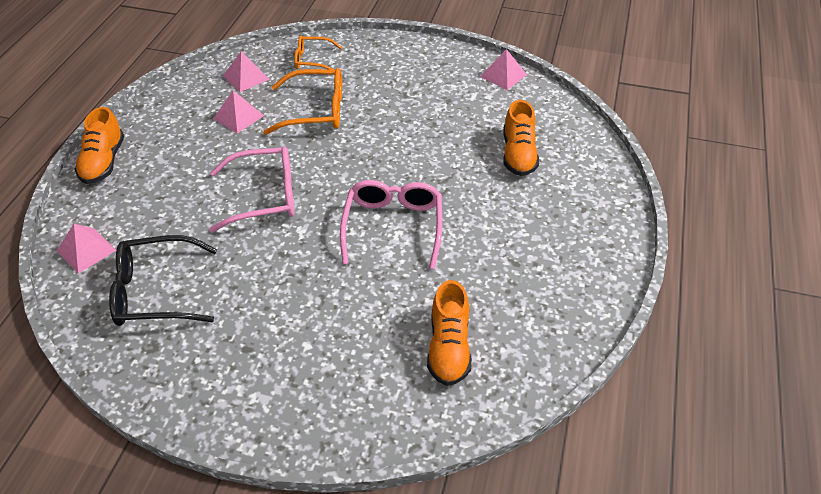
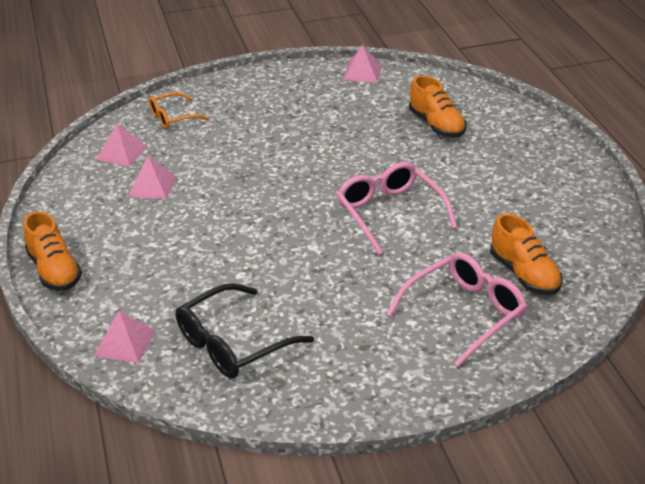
camera: 30 degrees left, 10 degrees down
pink glasses [210,146,295,232] -> pink glasses moved to [386,252,527,367]
orange glasses [263,68,342,135] -> none

